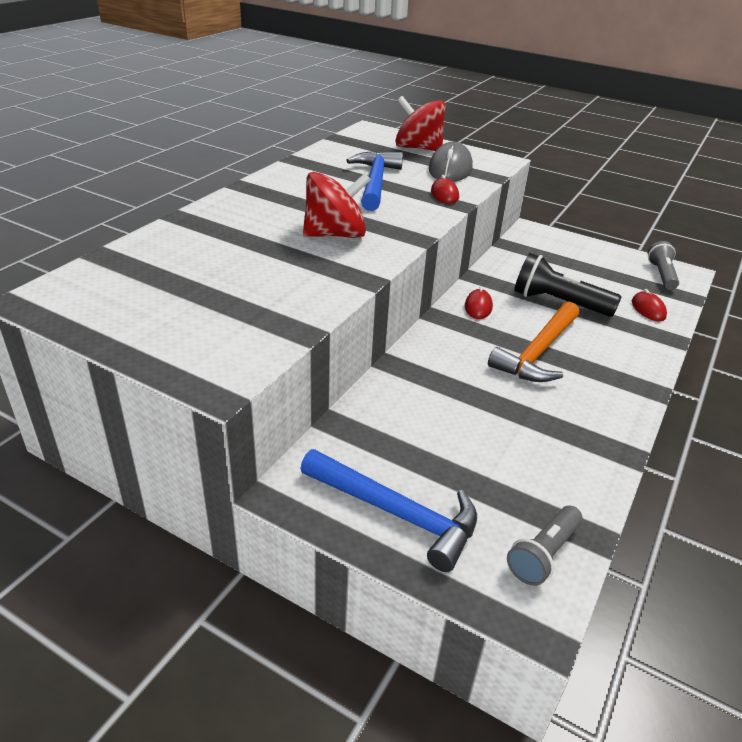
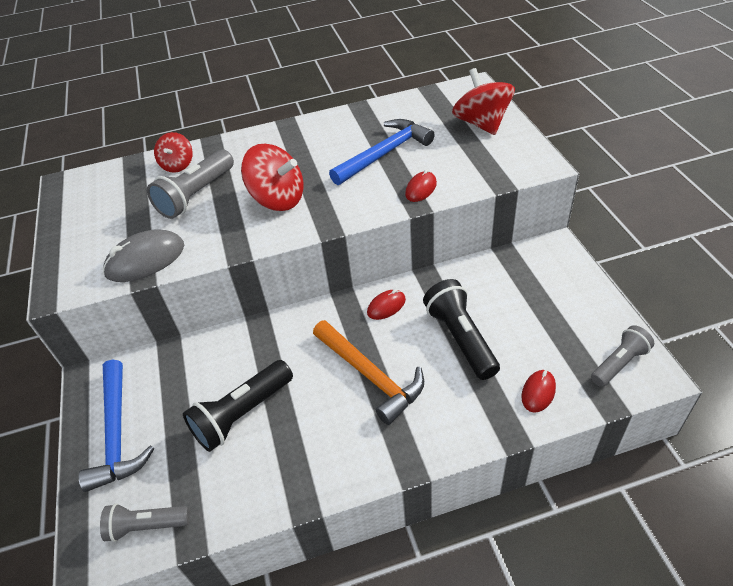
camera: 50 degrees right, 10 degrees up
grey mouse [429,142,473,182] -> grey mouse moved to [103,230,184,282]
orange hammer [488,302,579,382] -> orange hammer turned 120 degrees counterclockwise [313,320,424,425]
none -> grey flashlight [147,149,234,219]
none -> red spinning top [154,132,193,173]
none -> black flashlight [183,360,293,452]

